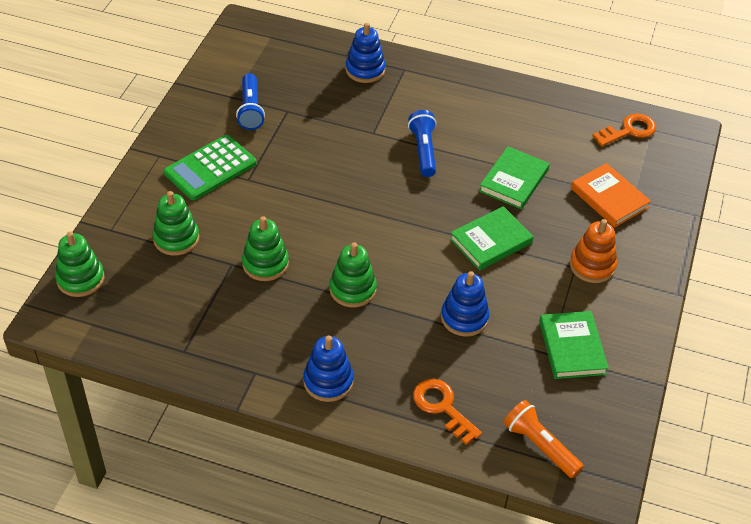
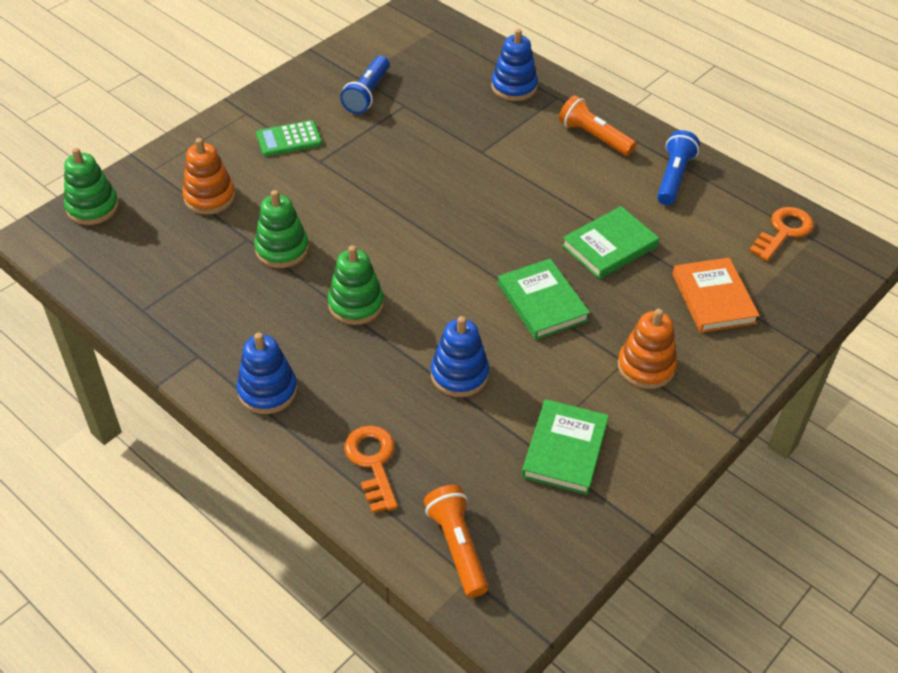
camera: 25 degrees right, 0 degrees up
green stacking toy [152,191,199,256] -> orange stacking toy [182,138,235,215]
green calculator [164,135,256,200] -> green calculator [256,120,322,157], size x0.66
blue flashlight [408,110,436,177] -> blue flashlight moved to [657,130,700,205]
green book [450,206,534,271] -> green book turned 75 degrees clockwise [498,259,590,340]
orange key [592,113,656,146] -> orange key turned 45 degrees counterclockwise [749,207,814,261]
none -> orange flashlight [559,95,637,156]

